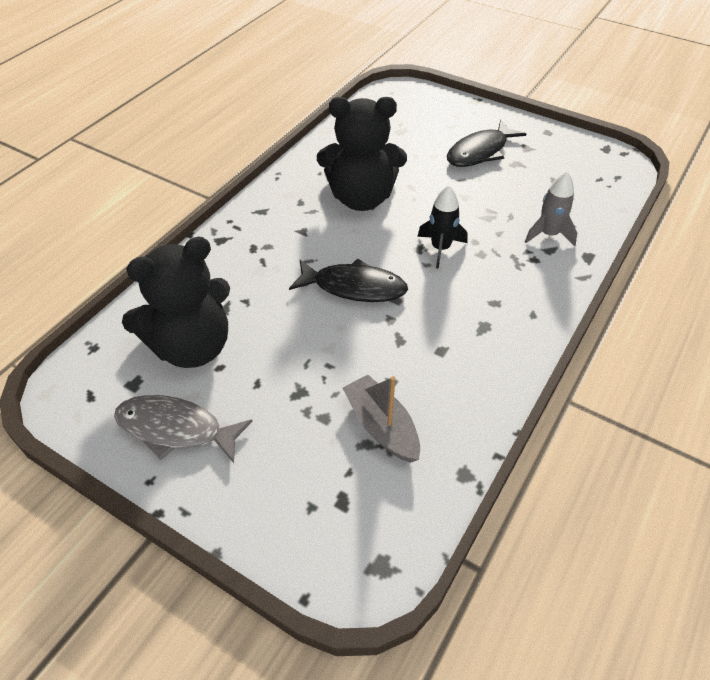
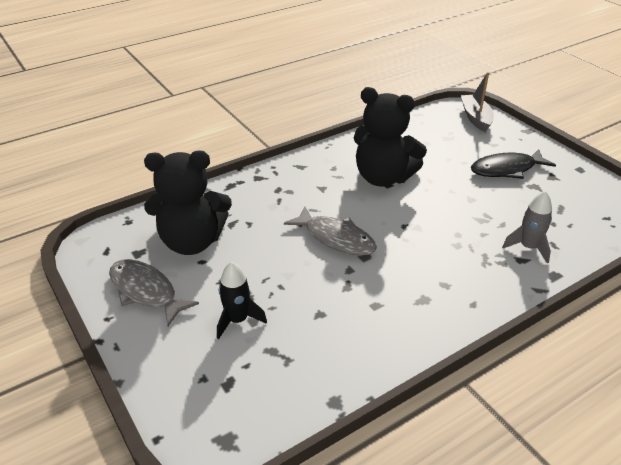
camera: 25 degrees right, 10 degrees down
black fish [289,258,408,302] -> grey fish [284,206,377,256]
grey boat [343,375,420,463] -> grey boat moved to [461,72,494,132]
black rocket [417,185,467,268] -> black rocket moved to [217,262,267,339]

